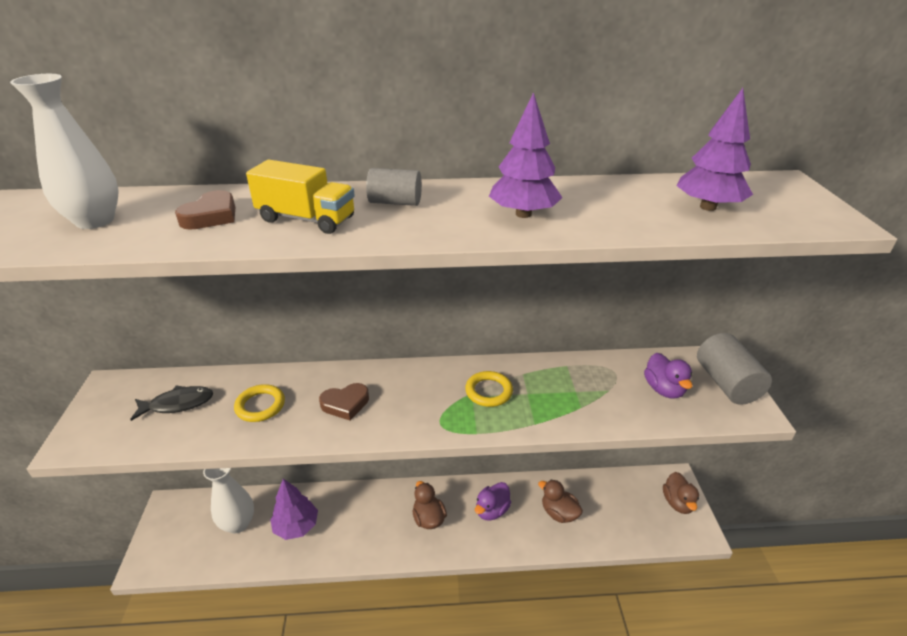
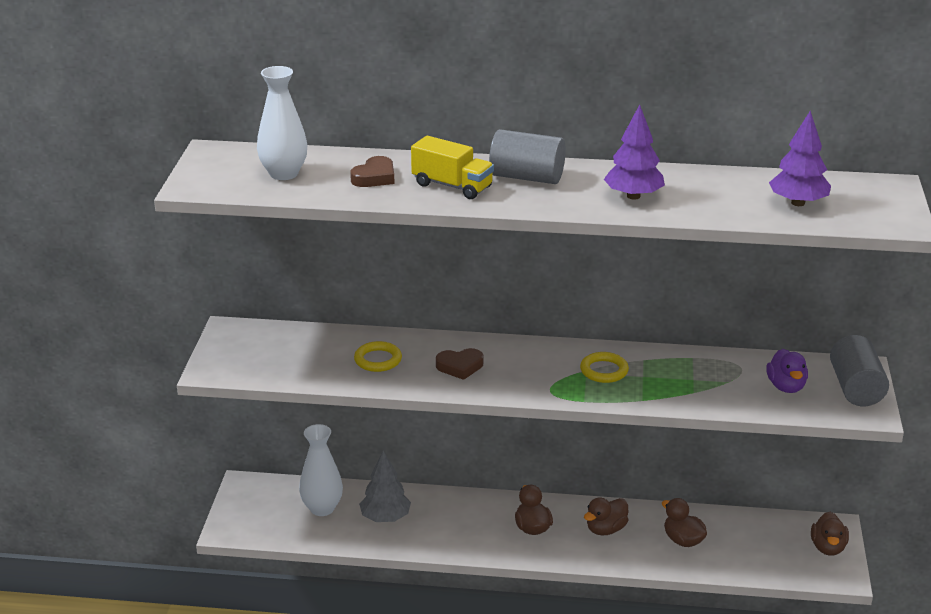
camera: 10 degrees right, 5 degrees down
black fish [130,385,214,421] -> none
purple tree [270,479,318,540] -> grey tree [359,451,411,522]
grey cylinder [366,168,422,206] -> grey cylinder [489,129,566,184], size x1.59
purple duck [475,482,511,521] -> brown duck [584,497,629,535]

